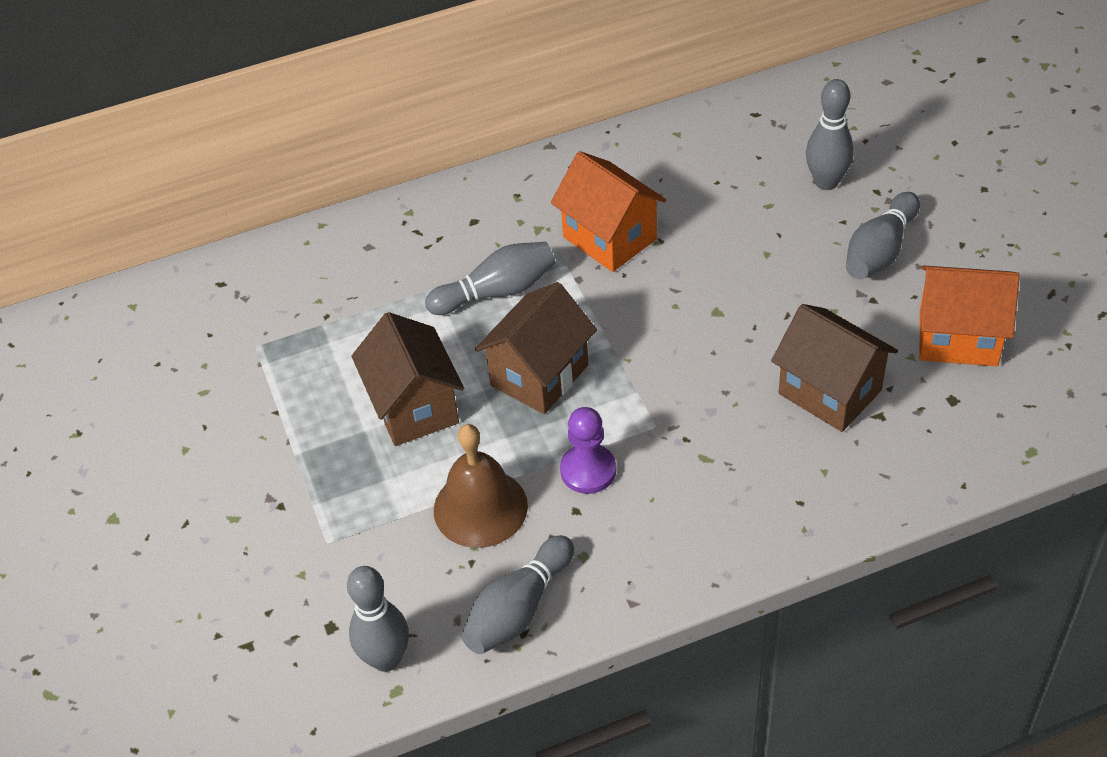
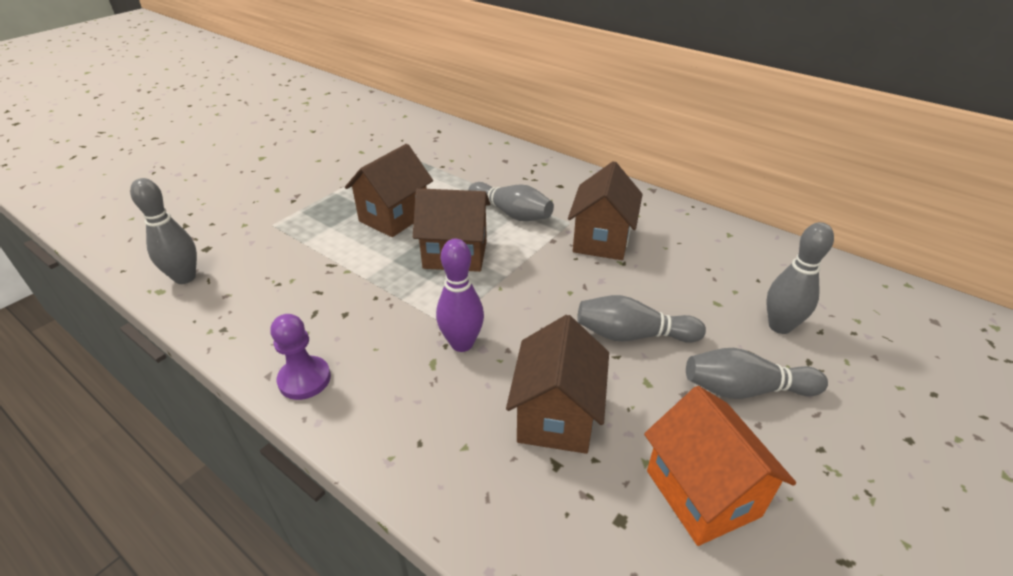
camera: 55 degrees right, 10 degrees down
brown bell [434,424,528,548] -> none
grey bowling pin [461,535,574,654] -> grey bowling pin moved to [577,295,706,343]
orange house [551,151,666,272] -> brown house [568,161,643,260]
purple pawn [560,407,616,494] -> purple pawn moved to [270,314,331,400]
none -> purple bowling pin [436,239,484,352]

